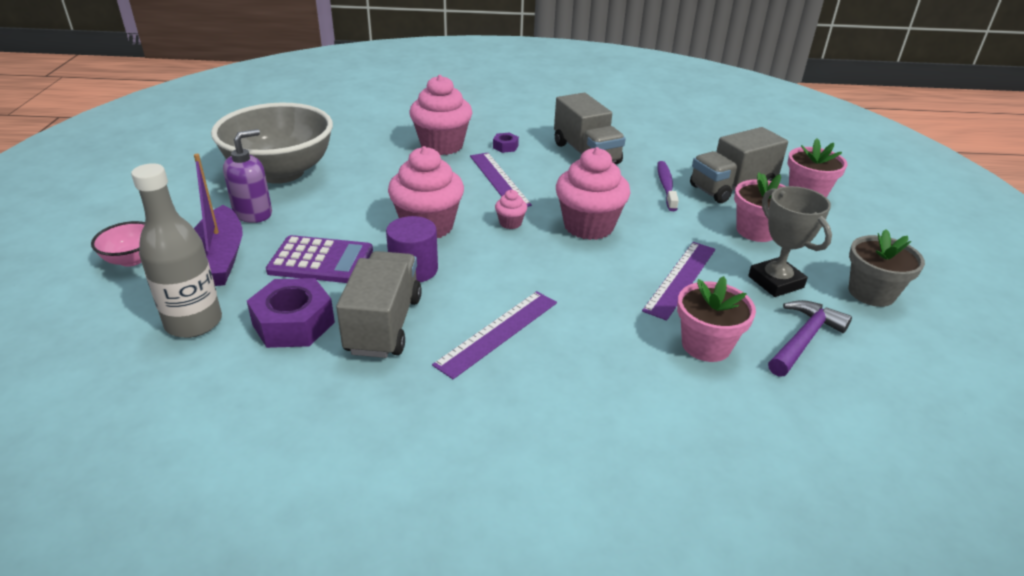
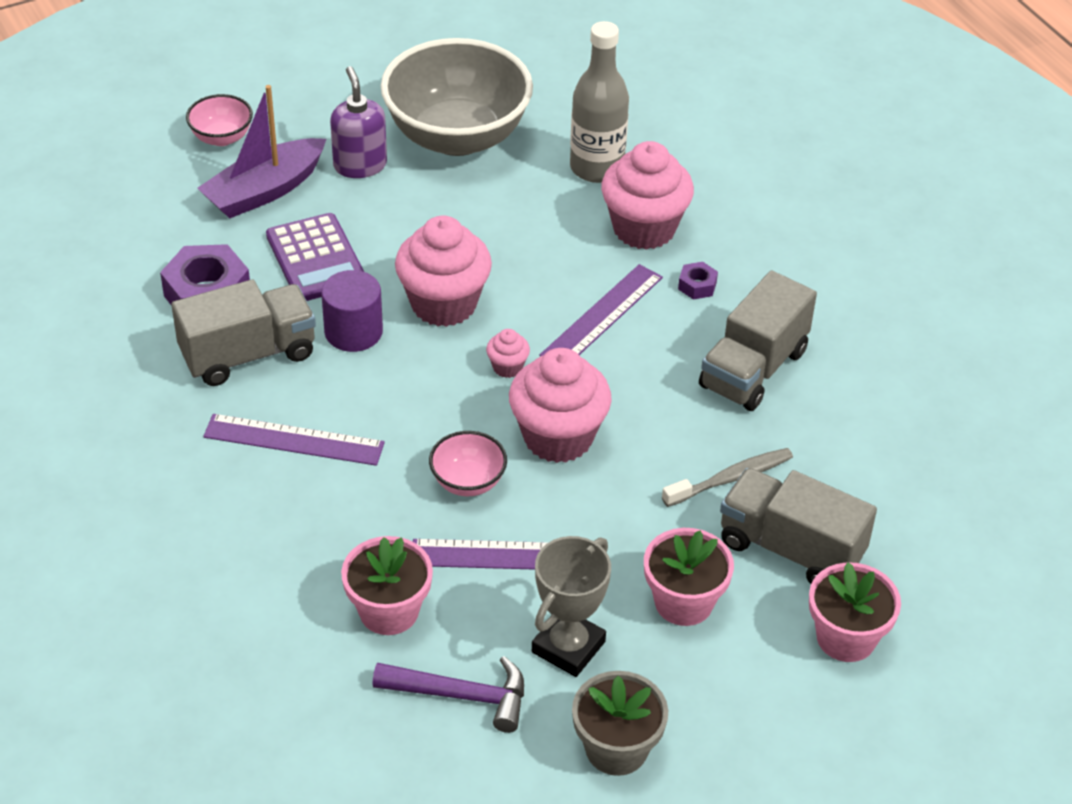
camera: 60 degrees right, 10 degrees up
grey bottle [131,163,222,338] -> grey bottle moved to [570,21,629,183]
purple soap dispenser [223,129,272,223] -> purple soap dispenser turned 120 degrees counterclockwise [330,66,387,178]
purple toothbrush [657,161,679,211] -> grey toothbrush [662,448,793,507]
none -> pink bowl [429,431,507,496]

